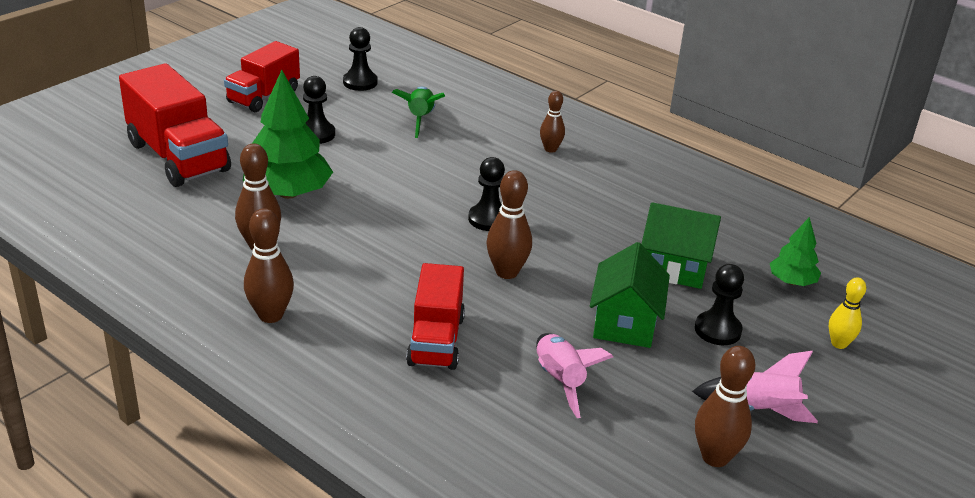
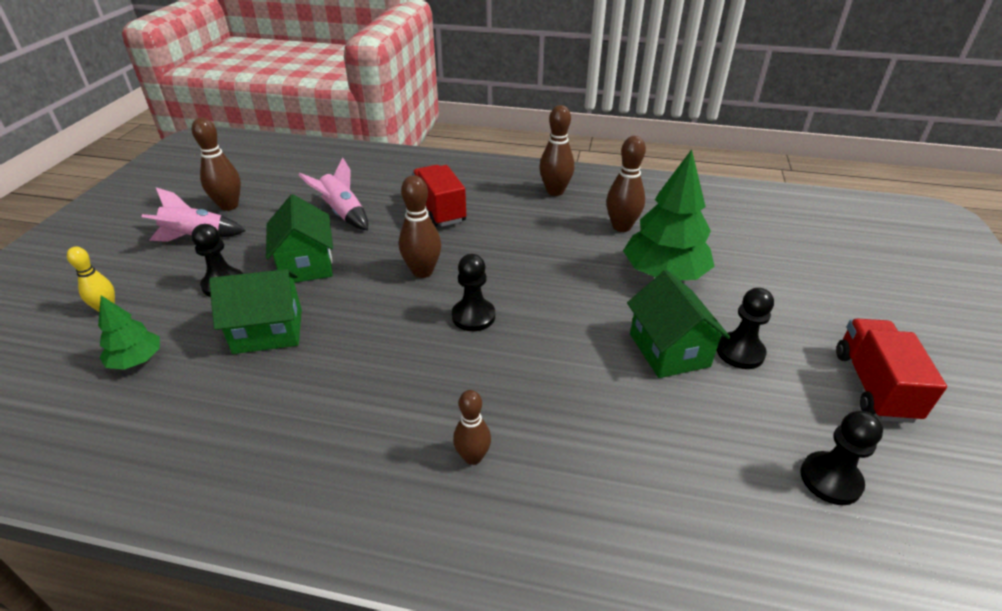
camera: 155 degrees right, 5 degrees up
red truck [119,63,231,187] -> none
green rocket [392,87,445,138] -> none
none -> green house [627,270,730,378]

